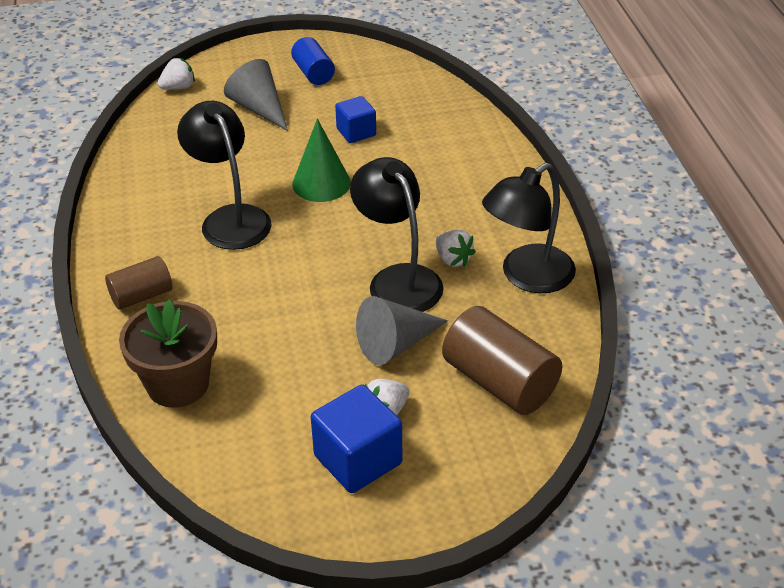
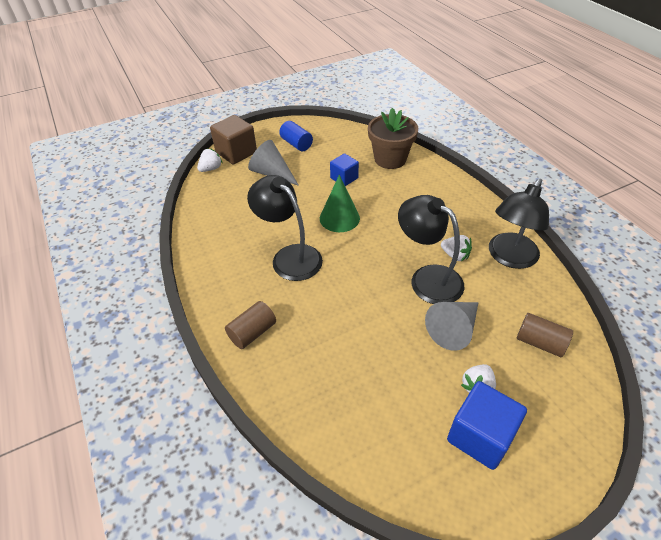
camera: 15 degrees left, 5 degrees up
brown flower pot [119,300,217,408] -> brown flower pot moved to [368,108,418,169]
brown cylinder [442,306,562,415] -> brown cylinder [517,313,573,357], size x0.60
none -> brown cube [210,115,257,164]

